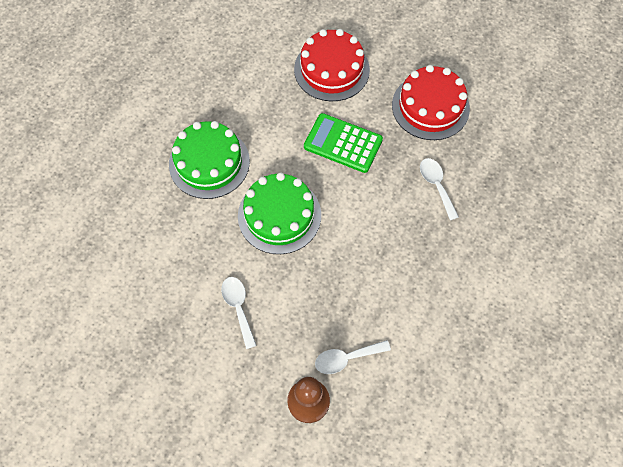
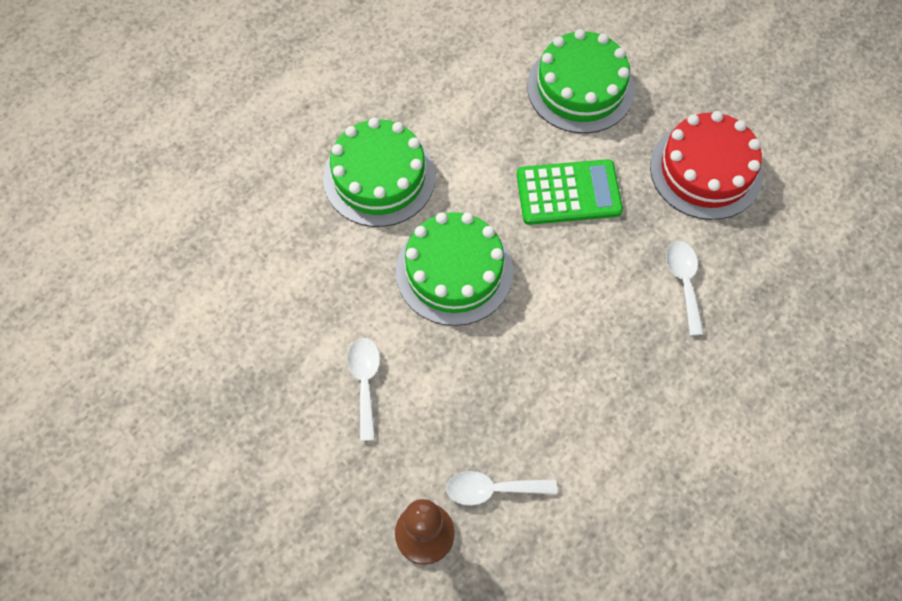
camera: 15 degrees right, 0 degrees up
red cake [294,29,370,101] -> green cake [527,29,635,133]
green calculator [304,113,383,173] -> green calculator turned 135 degrees clockwise [517,159,623,225]

